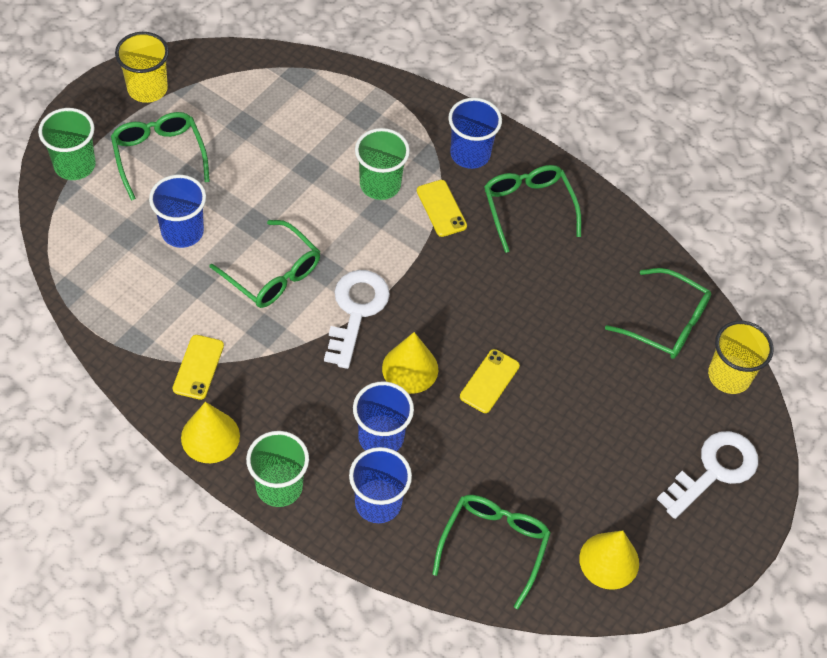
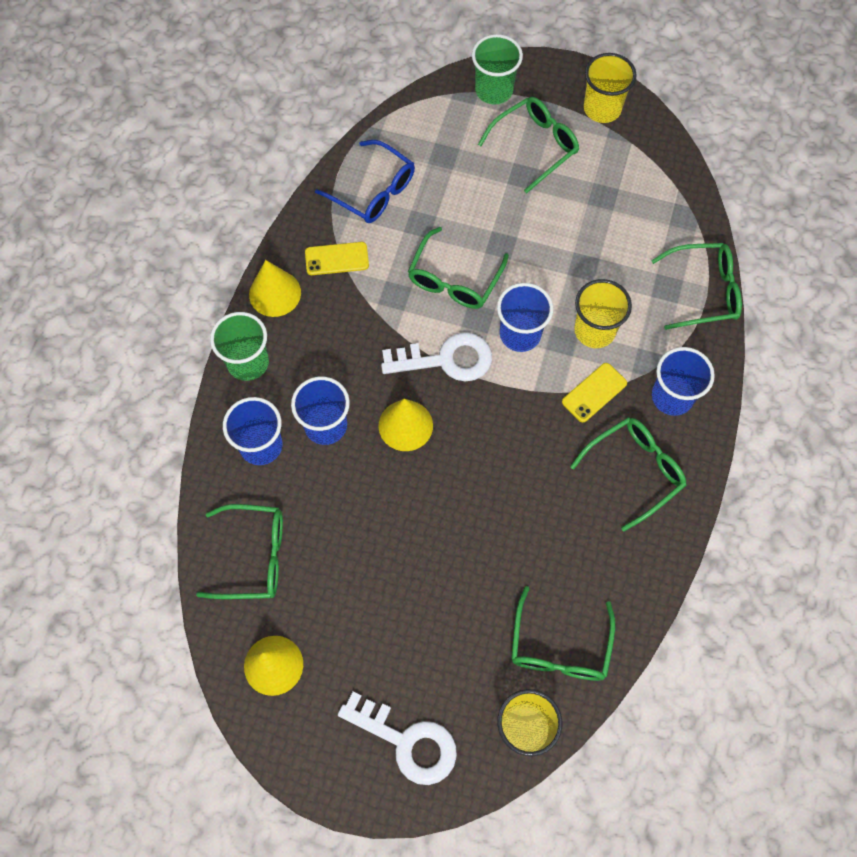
camera: 75 degrees right, 10 degrees up
blue cup [149,175,206,248] -> blue cup moved to [497,283,553,352]
green cup [355,128,410,200] -> yellow cup [574,279,632,348]
yellow phone [460,349,520,413] -> none
none -> blue glasses [315,140,415,223]
none -> green glasses [651,243,742,330]

